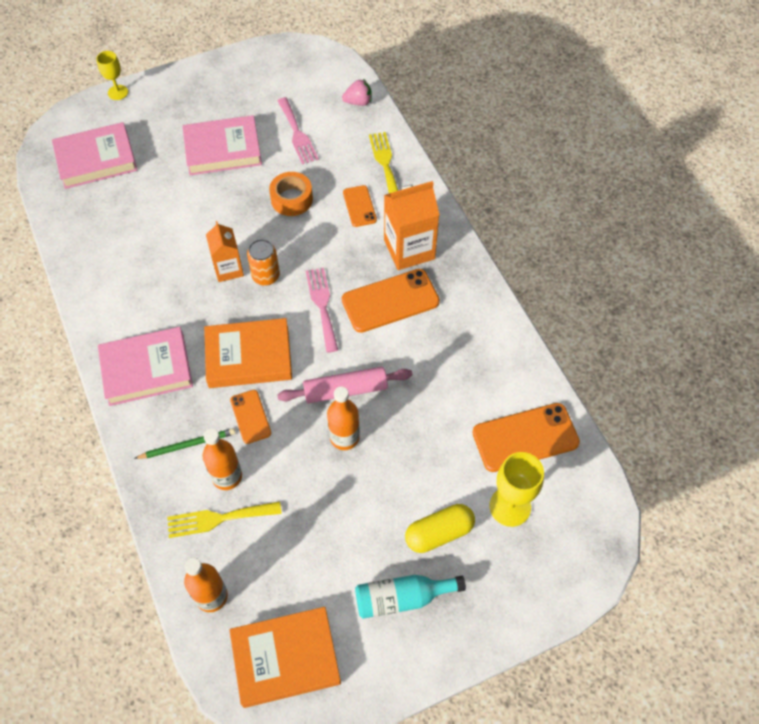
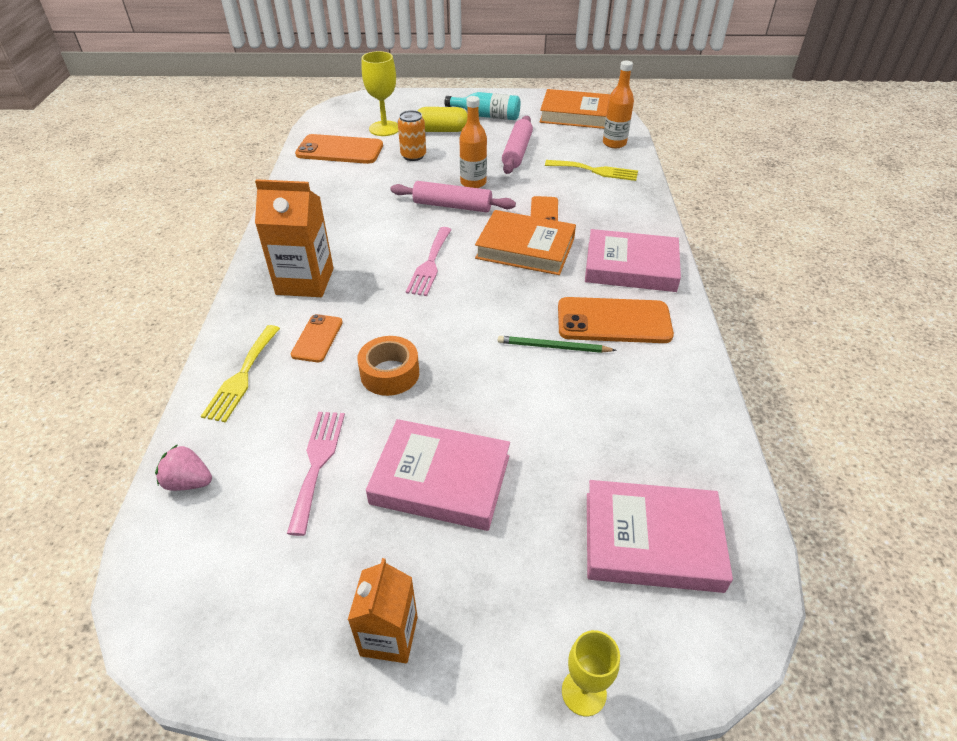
camera: 155 degrees left, 15 degrees down
green pencil [134,428,235,459] -> green pencil moved to [498,336,617,353]
orange bottle [202,428,242,490] -> none
orange carton [206,221,244,282] -> orange carton moved to [348,558,418,663]
orange can [247,239,280,286] -> orange can moved to [398,110,426,161]
orange phone [342,269,440,333] -> orange phone moved to [558,297,674,343]
none -> pink rolling pin [502,116,533,174]

